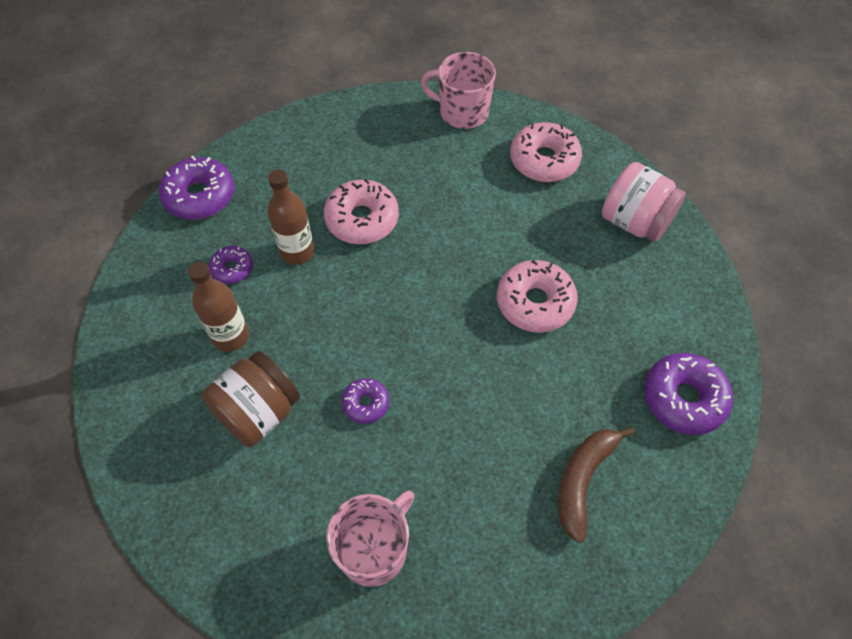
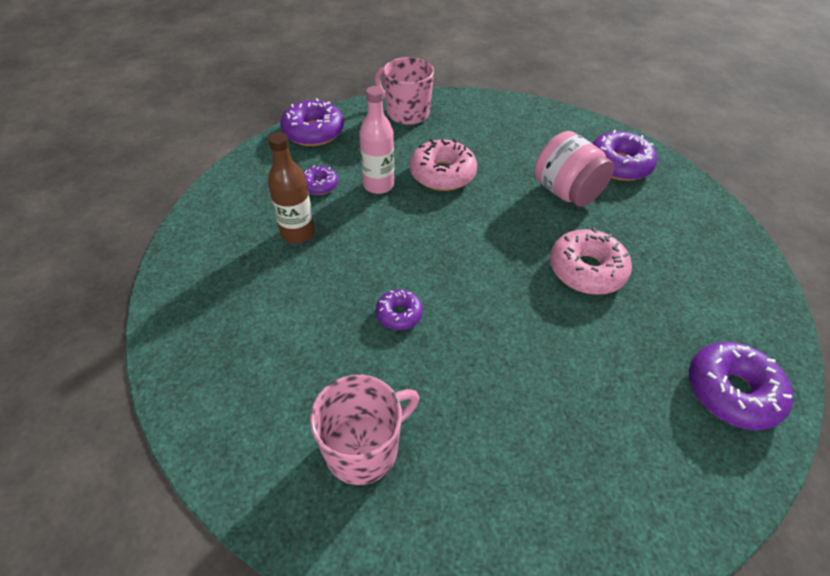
camera: 15 degrees right, 10 degrees down
brown jar [202,351,300,447] -> none
brown bottle [268,169,315,265] -> pink bottle [359,86,394,194]
pink mug [421,52,496,129] -> pink mug moved to [375,57,434,125]
pink donut [510,122,582,182] -> purple donut [592,130,657,181]
brown banana [558,426,635,543] -> none
pink jar [602,162,686,242] -> pink jar moved to [534,131,614,207]

